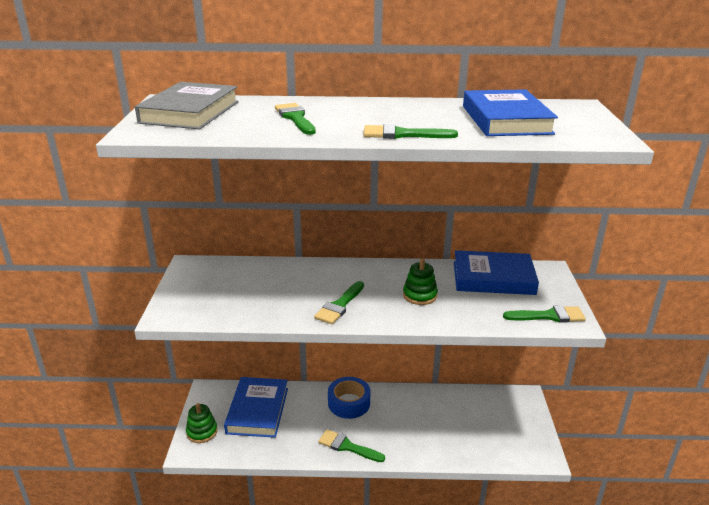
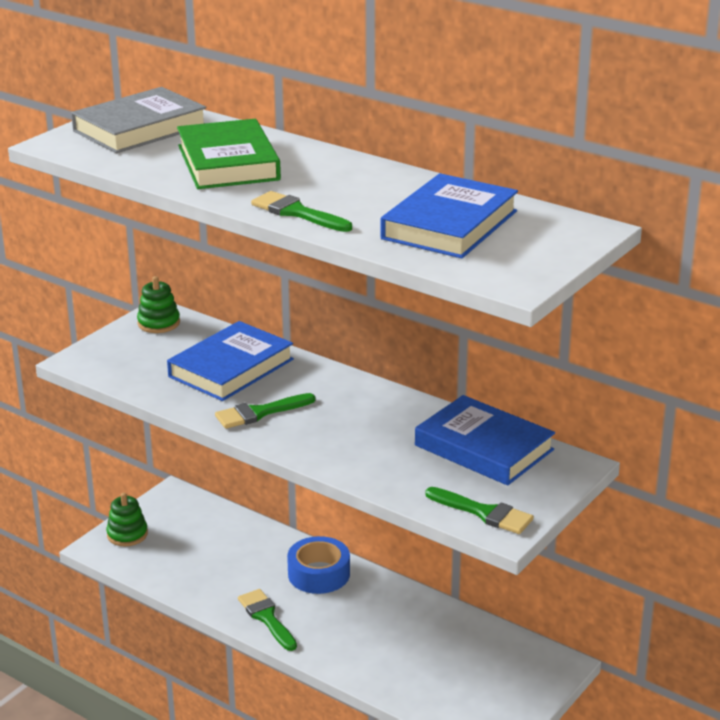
camera: 35 degrees right, 0 degrees up
blue book [224,377,288,438] -> blue book moved to [167,321,294,401]
green brush [275,103,316,135] -> green book [177,119,281,189]
green stacking toy [403,259,438,305] -> green stacking toy moved to [137,276,180,333]

